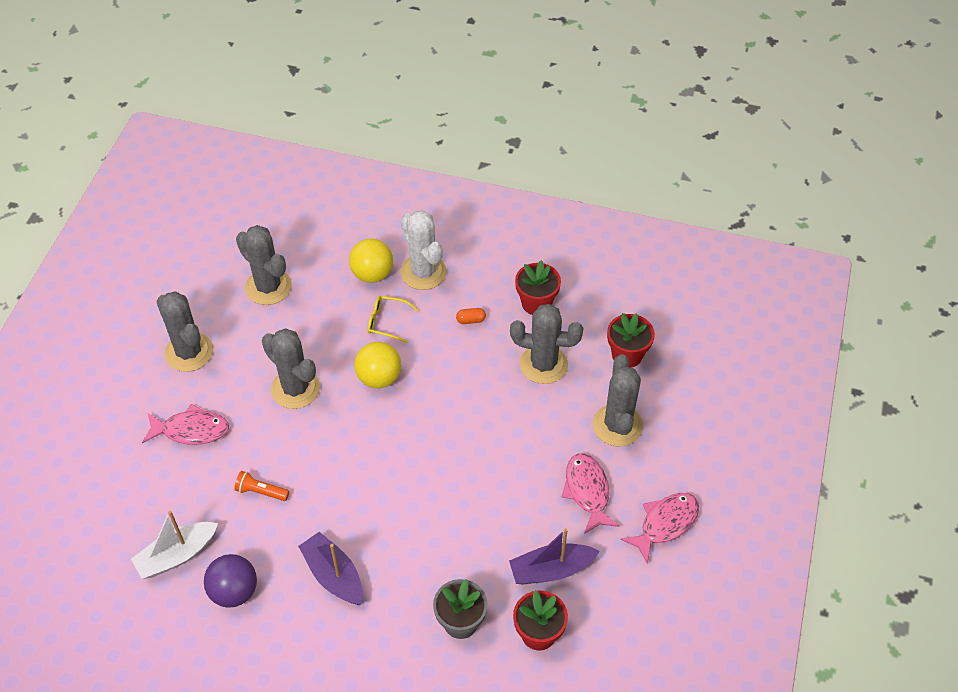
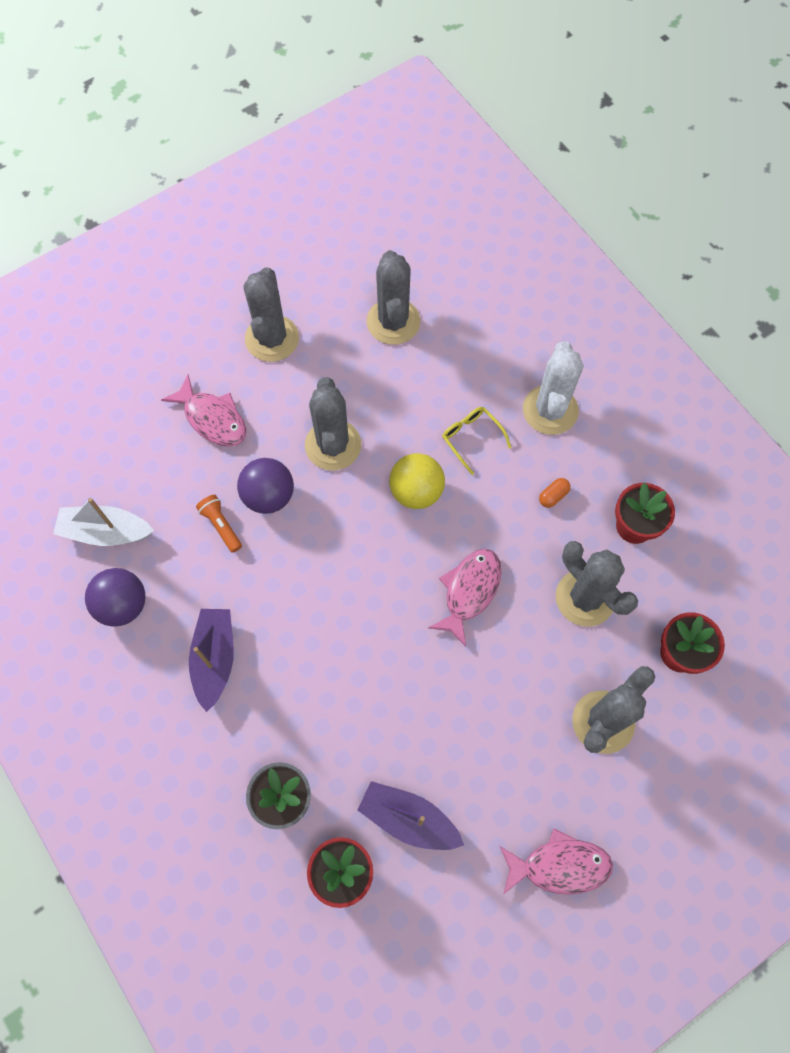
camera: 40 degrees right, 15 degrees up
yellow ball [349,239,393,283] -> none
orange capsule [456,308,486,324] -> orange capsule turned 75 degrees counterclockwise [539,478,571,508]
pink fish [562,453,619,534] -> pink fish moved to [428,549,502,647]
none -> purple ball [237,458,294,514]

